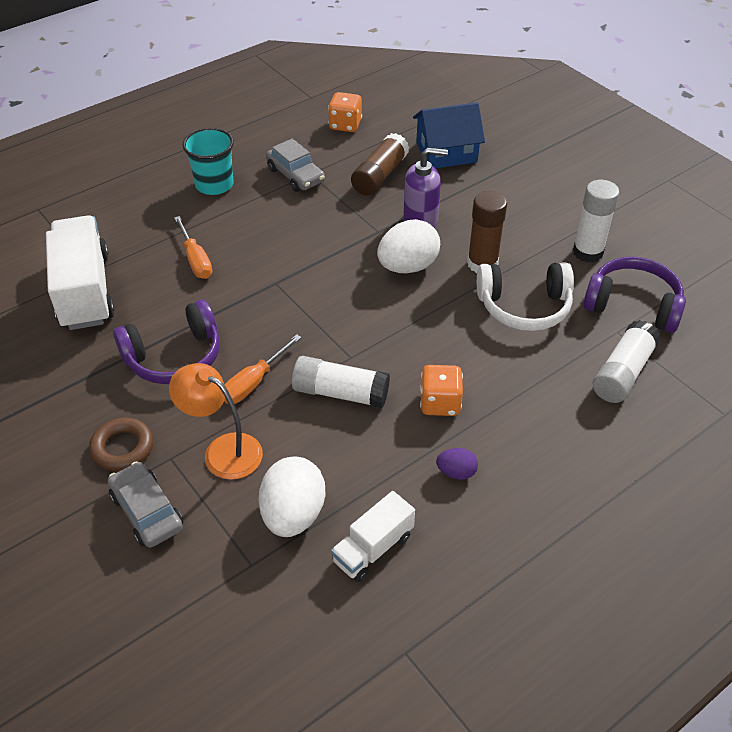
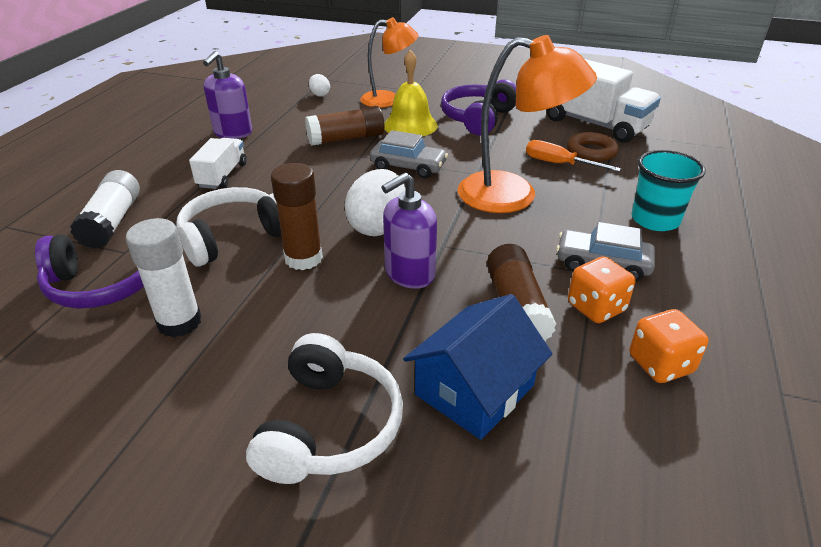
camera: 145 degrees right, 10 degrees down
brown ring [89,417,153,471] -> brown ring moved to [567,132,618,162]
grey car [108,461,183,548] -> grey car moved to [370,130,448,178]
orange screwdriver [224,334,301,404] -> yellow bell [384,50,438,136]
white egg [259,457,325,537] -> white egg [309,74,330,97], size x0.50
white glue stick [292,356,390,408] -> brown glue stick [305,106,385,146]
white truck [331,491,415,582] -> white truck moved to [189,138,247,189]
orange dice [420,365,463,416] -> orange dice moved to [568,256,635,323]
purple egg [436,448,478,480] -> purple soap dispenser [203,51,252,139]
none -> white headphones [246,333,403,484]
none -> orange lamp [458,35,597,213]

